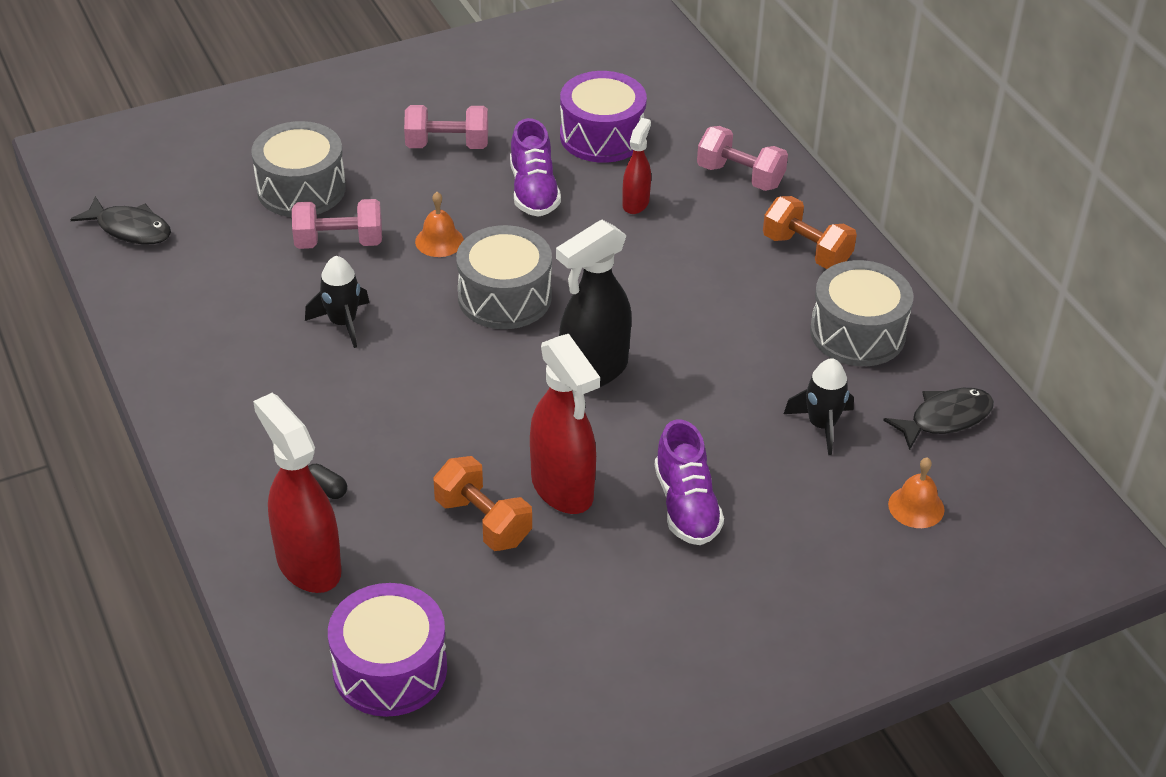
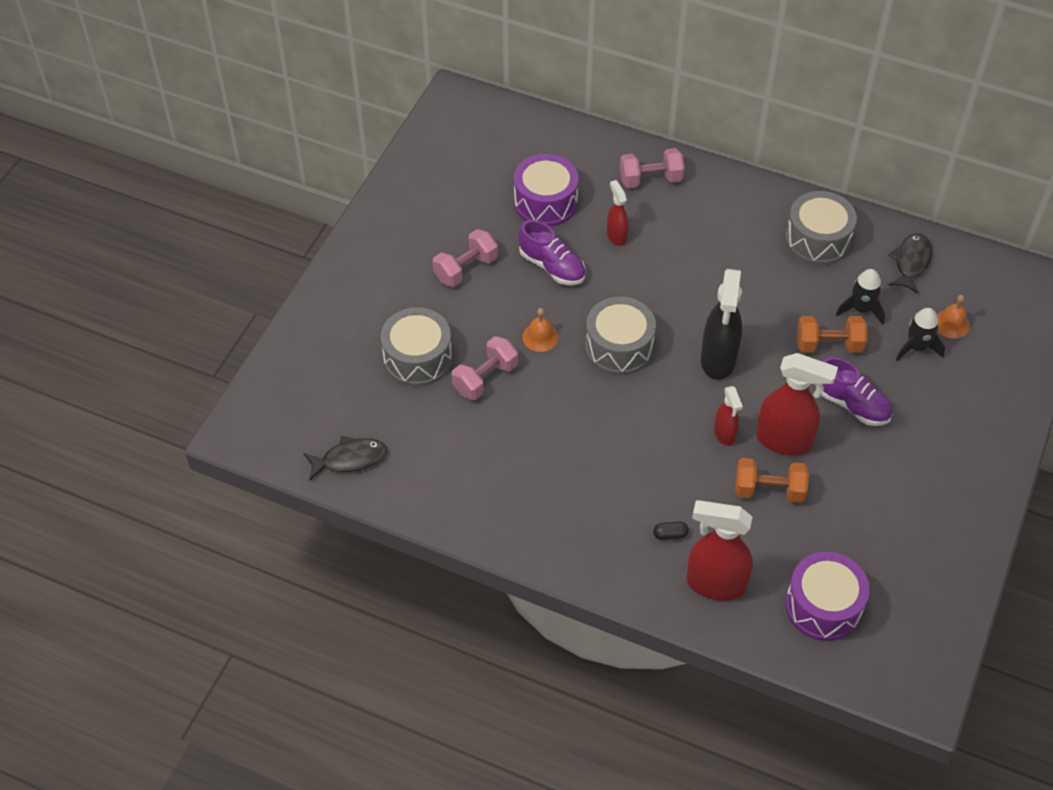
camera: 40 degrees left, 10 degrees up
black rocket [305,256,369,348] -> black rocket moved to [896,308,945,361]
orange dumbbell [763,196,857,269] -> orange dumbbell moved to [797,316,867,353]
none -> red spray bottle [714,386,743,446]

